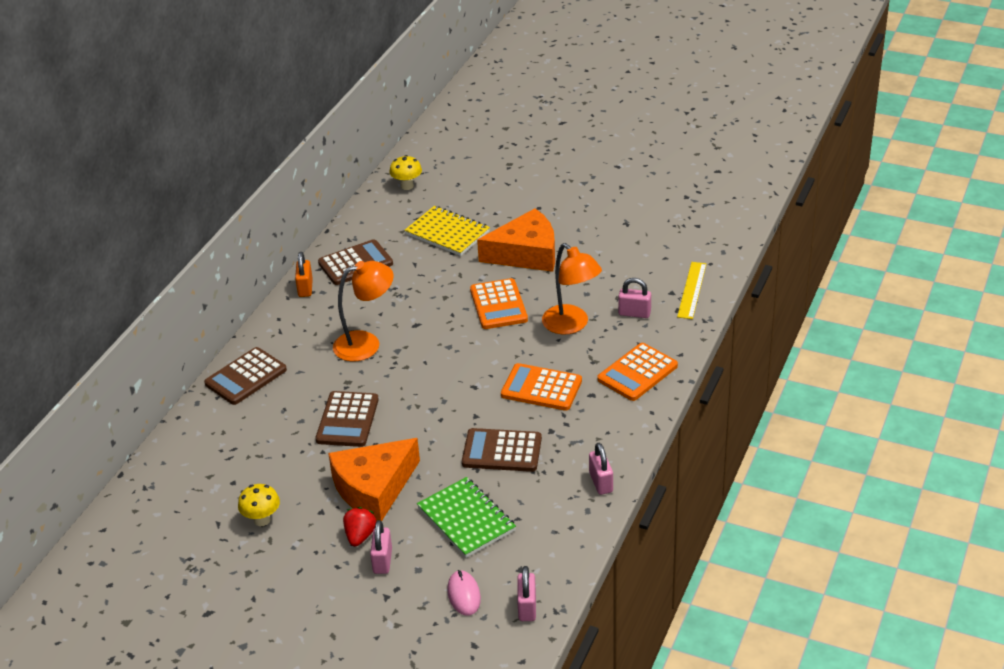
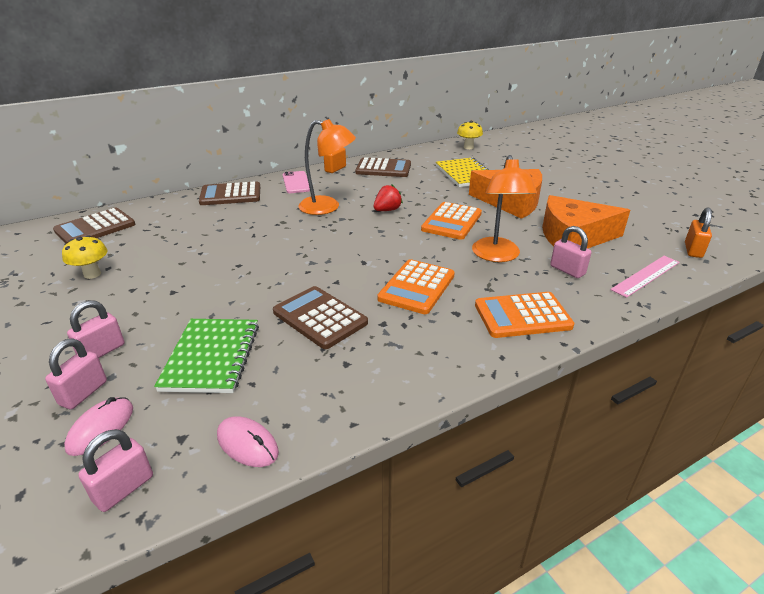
camera: 35 degrees right, 5 degrees down
brown calculator [315,391,379,447] -> brown calculator moved to [53,208,135,244]
orange cheese [328,438,420,521] -> orange cheese moved to [542,195,630,248]
red strawberry [343,507,377,546] -> red strawberry moved to [374,185,403,211]
orange calculator [501,363,582,411] -> orange calculator turned 120 degrees counterclockwise [377,259,455,314]
pink padlock [589,443,613,495] -> pink padlock moved to [45,338,107,409]
yellow ruler [677,262,706,319] -> pink ruler [610,256,680,298]
none -> pink mouse [217,416,279,467]
none -> pink phone [283,171,310,193]
none -> orange padlock [685,207,712,258]

